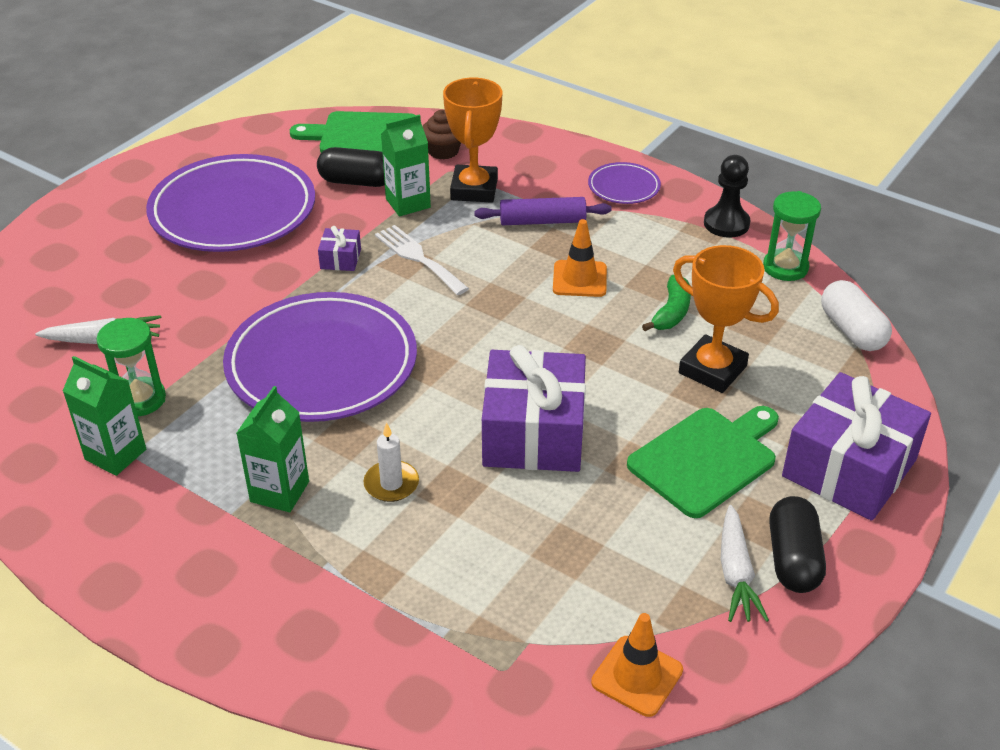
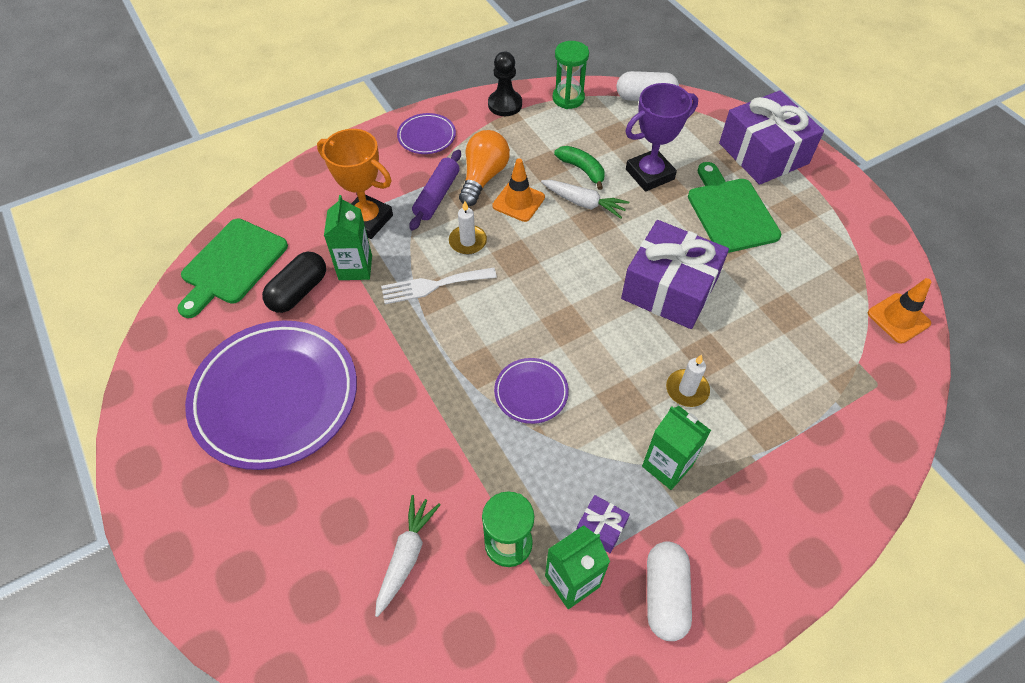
camera: 65 degrees left, 15 degrees up
purple plate [223,292,417,422] -> purple plate [494,358,569,424], size x0.45
purple gift [318,226,361,271] -> purple gift moved to [576,495,630,553]
brown cupcake [423,110,461,159] -> none
orange trophy [673,245,779,393] -> purple trophy [625,83,698,192]
white carrot [721,505,769,622] -> white carrot moved to [541,180,630,219]
black capsule [769,496,826,593] -> none
none -> white candle [449,201,487,254]
none -> orange light bulb [459,130,510,206]
none -> white capsule [647,541,692,641]

